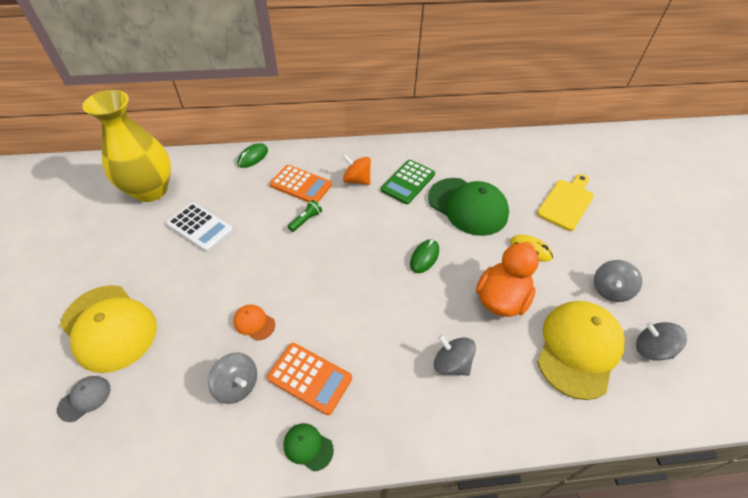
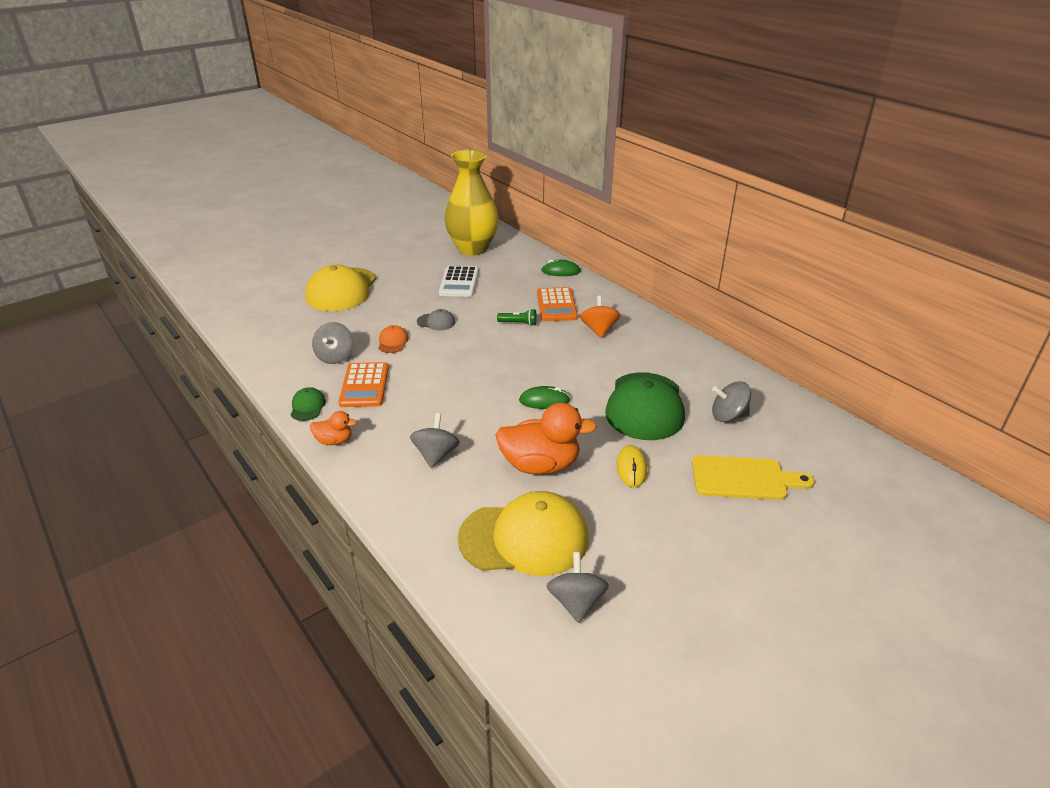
camera: 60 degrees right, 15 degrees down
grey cap [57,376,110,422] -> grey cap moved to [417,309,455,330]
green calculator [381,160,435,204] -> none
grey spinning top [594,260,642,302] -> grey spinning top moved to [712,381,751,422]
none -> orange duck [310,411,357,445]

